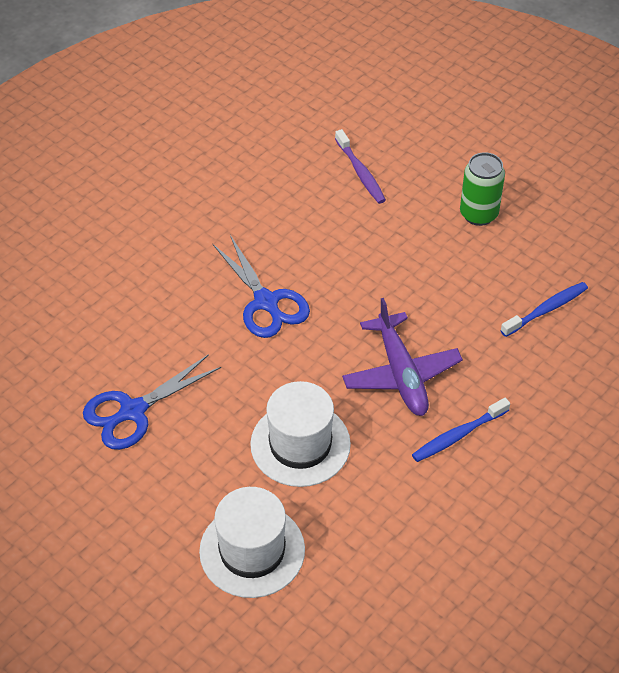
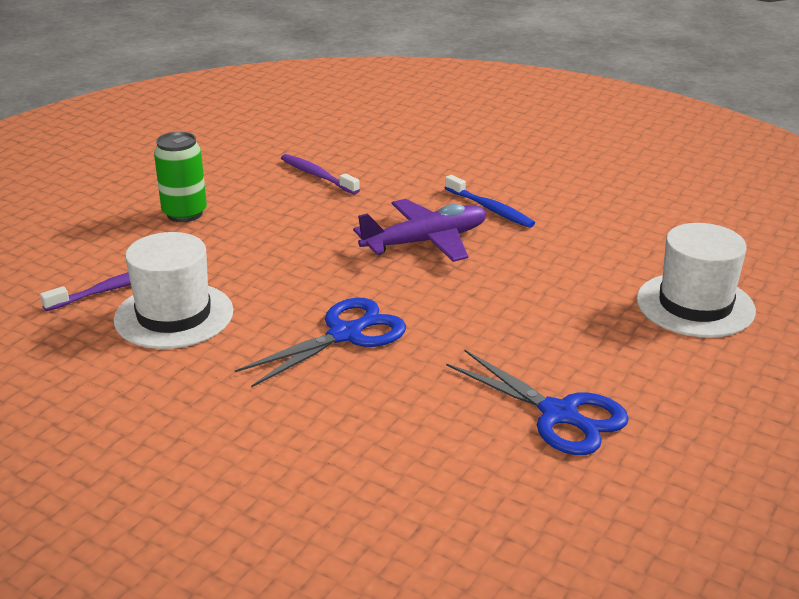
camera: 100 degrees left, 20 degrees down
white hat [250,381,351,487] -> white hat moved to [114,232,233,349]
blue toothbrush [500,282,588,337] -> purple toothbrush [281,154,360,194]

